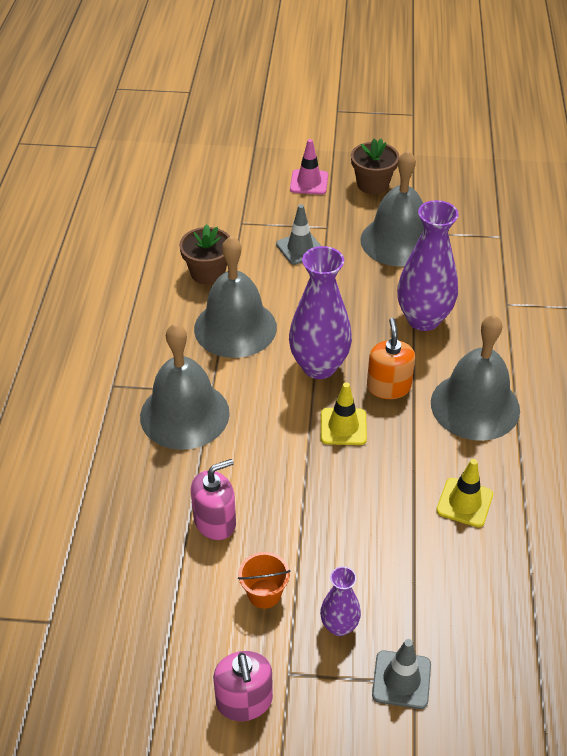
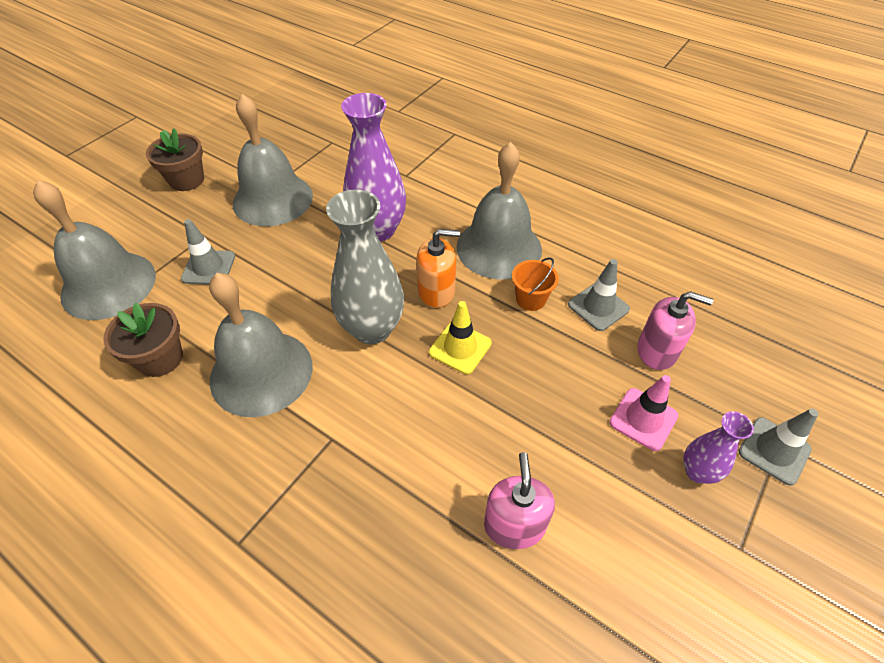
camera: 60 degrees left, 5 degrees up
grey bell [140,323,230,450] -> grey bell moved to [33,180,156,320]
pink soap dispenser [213,651,273,721] -> pink soap dispenser moved to [638,291,713,370]
orange bucket [238,552,290,609] -> orange bucket moved to [512,257,559,311]
purple vase [289,246,352,379] -> grey vase [326,189,404,344]
pink traffic cone [290,139,328,195] -> pink traffic cone moved to [610,375,678,451]
orange soap dispenser [367,318,415,399] -> orange soap dispenser turned 150 degrees clockwise [416,229,460,308]
yellow traffic cone [436,459,493,527] -> grey traffic cone [568,259,630,331]

